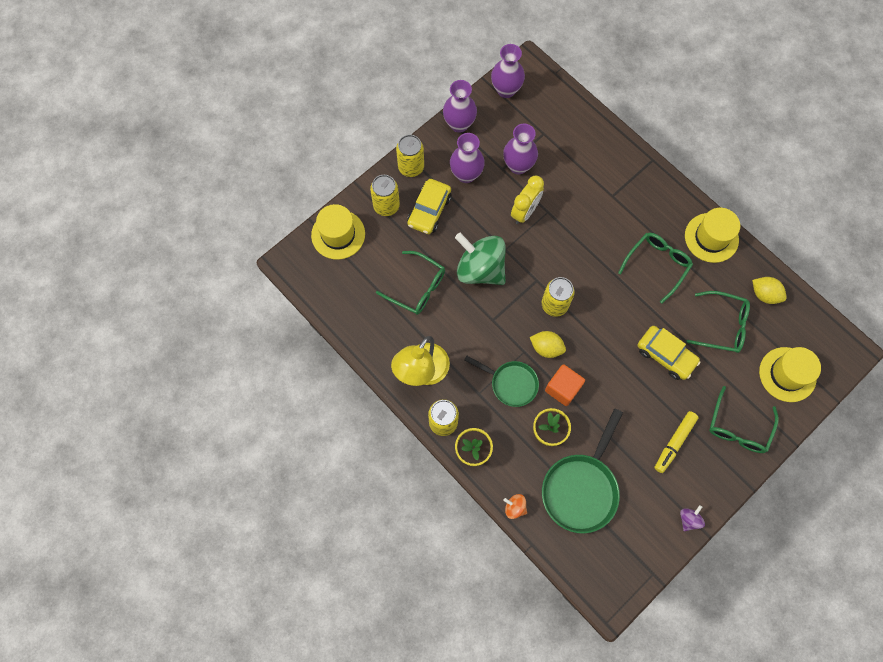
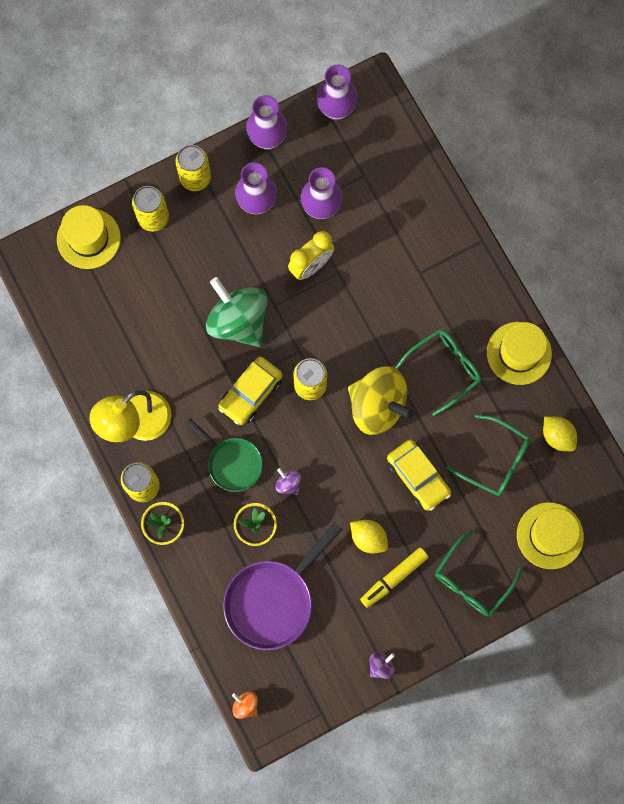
camera: 15 degrees right, 5 degrees up
green glasses [376,251,445,315] -> none
yellow car [407,179,452,234] -> yellow car moved to [218,356,283,425]
orange spinning top [503,494,527,519] -> orange spinning top moved to [232,691,258,719]
yellow lemon [530,331,566,358] -> yellow lemon moved to [350,520,388,553]
green pan [542,408,623,533] -> purple pan [223,522,343,650]
orange cube [545,364,585,406] -> purple spinning top [275,468,301,495]
none -> yellow spinning top [348,367,414,435]

